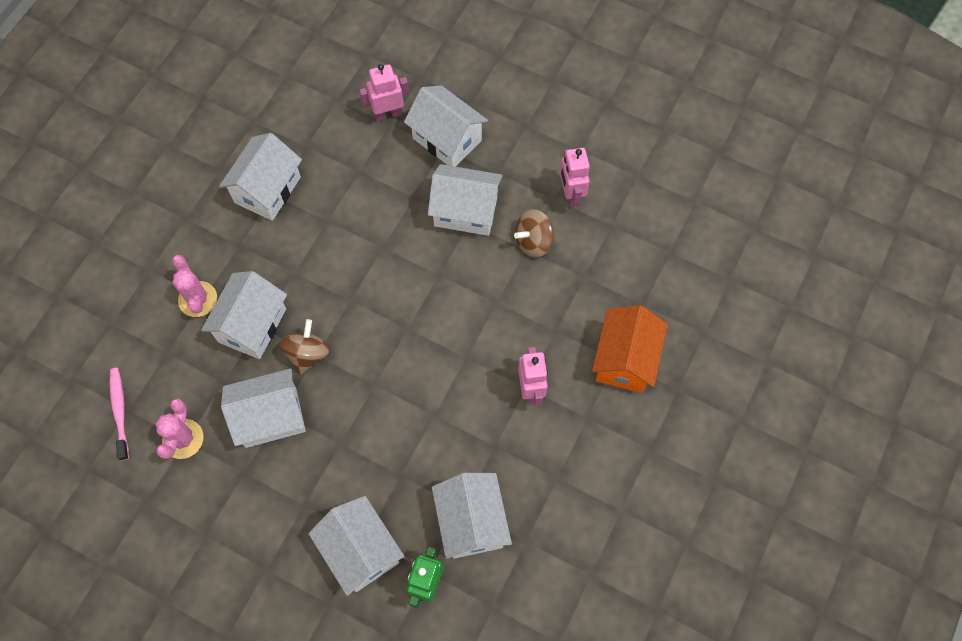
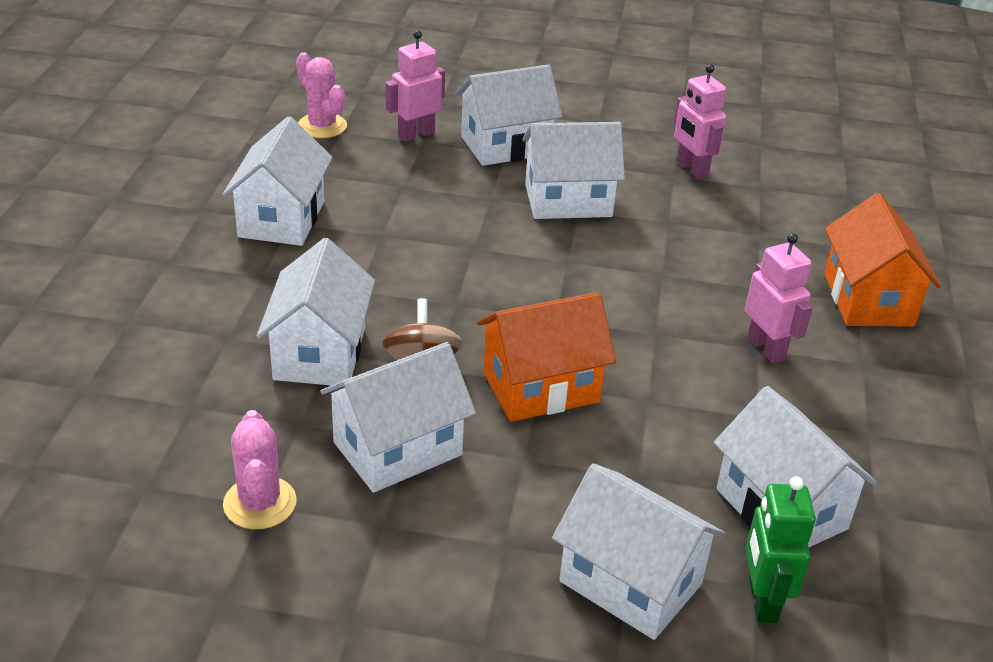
camera: 20 degrees left, 30 degrees down
pink toothbrush [110,368,129,461] -> none
pink cactus [172,255,217,317] -> pink cactus moved to [296,52,347,138]
white house [404,86,488,167] -> white house turned 45 degrees counterclockwise [456,64,563,166]
brown spinning top [514,209,554,257] -> none
none -> orange house [477,292,616,422]

